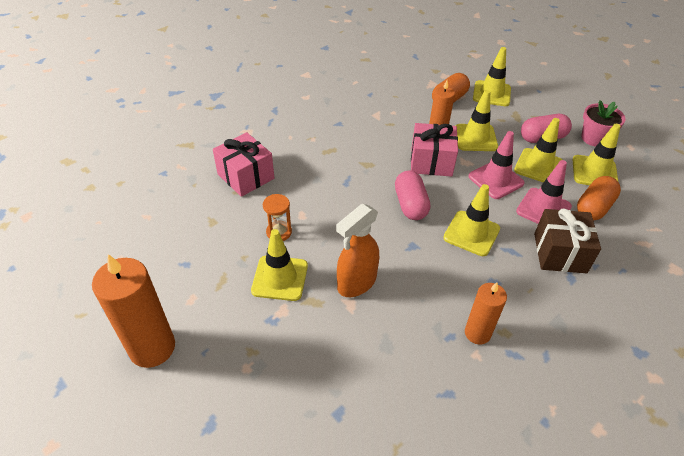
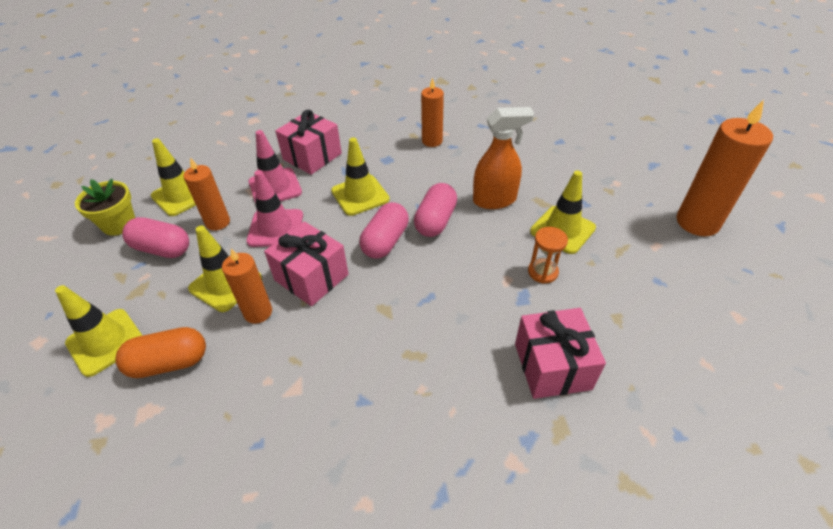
camera: 145 degrees left, 0 degrees up
yellow traffic cone [514,118,562,183] -> orange candle [183,158,230,231]
brown gift [534,208,601,273] -> pink gift [275,110,342,175]
orange capsule [577,176,621,220] -> none
pink flower pot [581,100,625,147] -> yellow flower pot [75,179,135,236]
none -> pink capsule [414,183,457,237]

